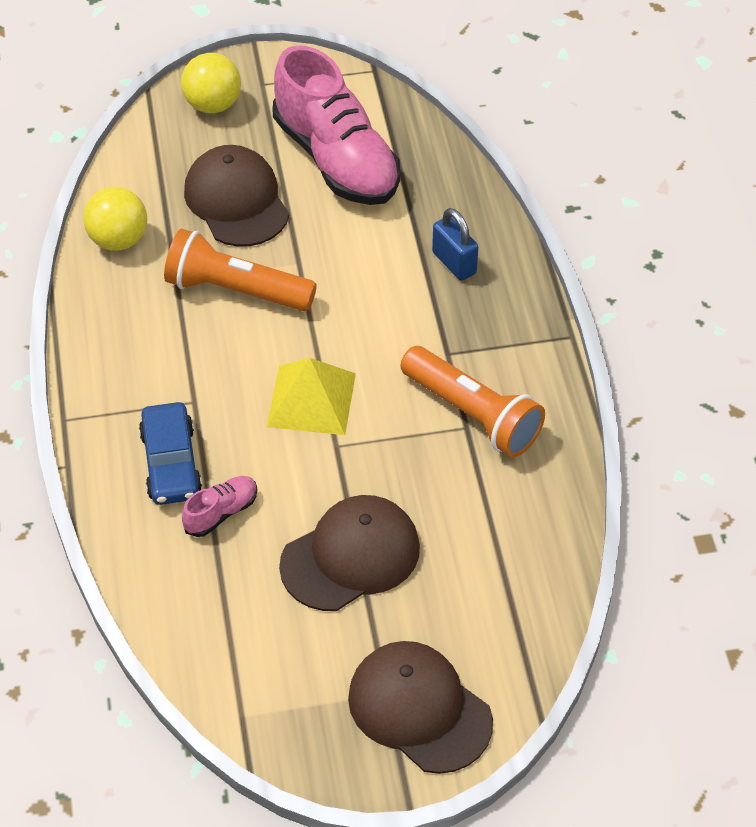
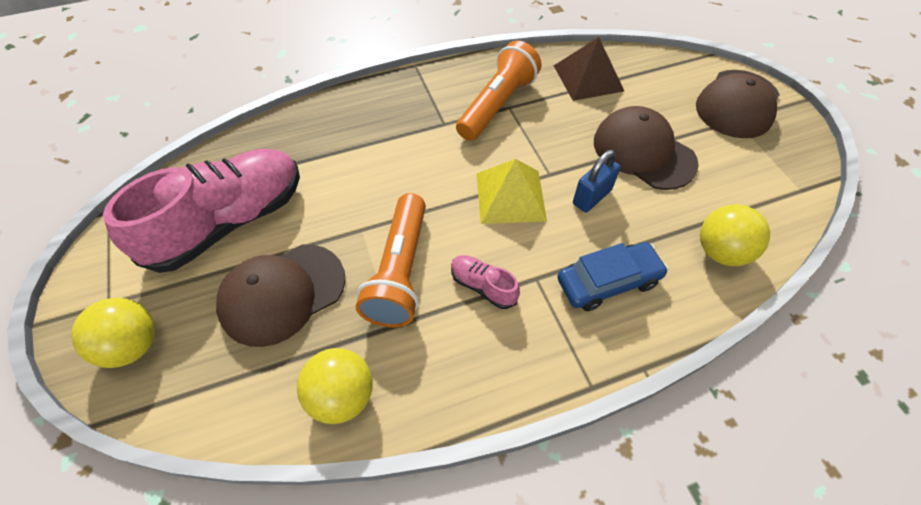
camera: 100 degrees left, 5 degrees up
pink shoe [182,476,257,537] -> pink shoe moved to [451,255,520,309]
blue padlock [432,208,478,281] -> blue padlock moved to [573,150,621,212]
none -> brown pyramid [554,37,624,101]
none -> yellow ball [700,204,770,266]

